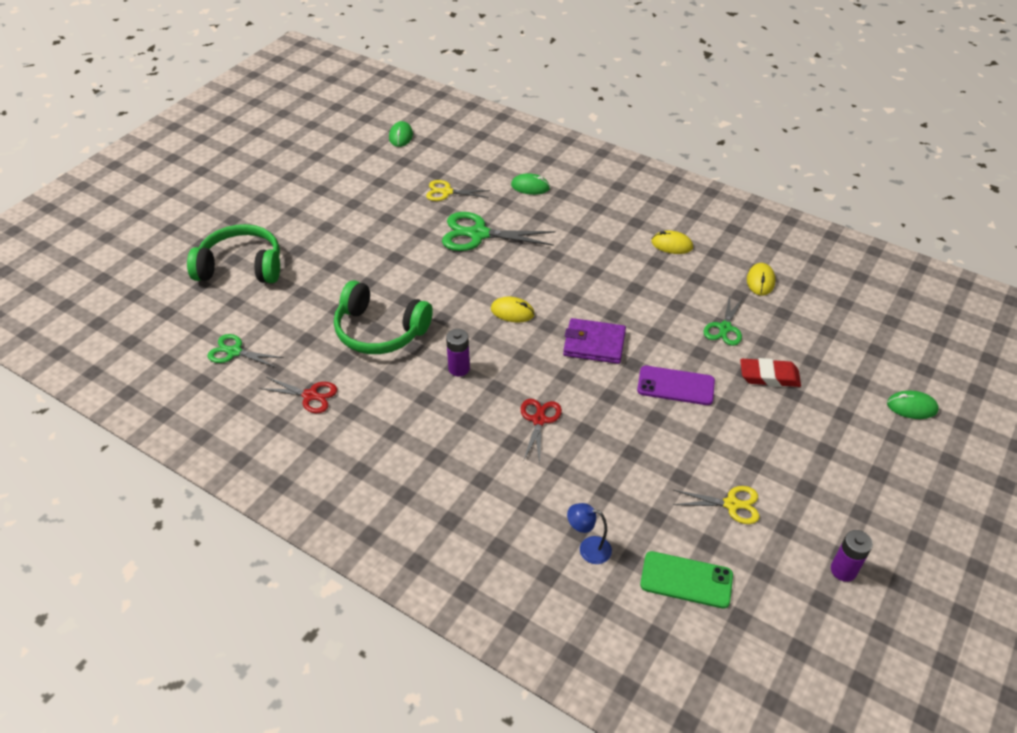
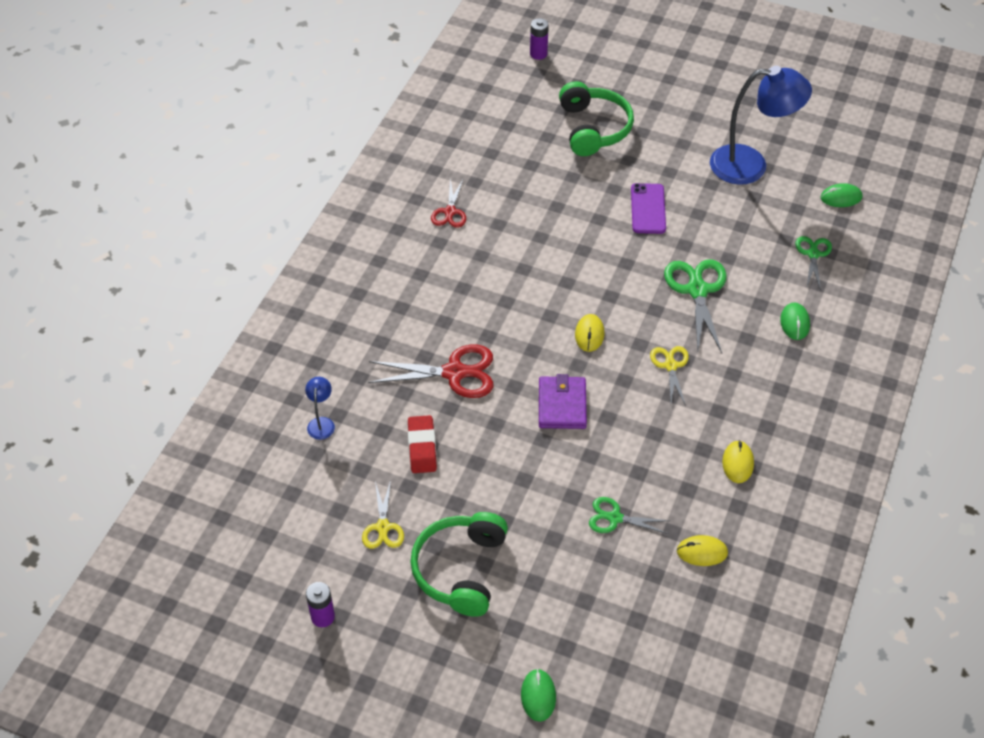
camera: 80 degrees right, 5 degrees up
green scissors [207,334,284,368] -> green scissors moved to [795,236,832,290]
green headphones [334,280,433,354] -> green headphones moved to [410,512,508,617]
yellow scissors [426,180,490,201] -> yellow scissors moved to [650,346,689,406]
purple battery [446,329,470,376] -> purple battery moved to [530,18,549,60]
red scissors [521,399,562,464] -> red scissors [368,344,493,398], size x1.69
purple phone [637,366,715,405] -> purple phone moved to [631,183,666,234]
green phone [640,551,733,609] -> none
red eraser [740,358,801,387] -> red eraser moved to [408,415,437,473]
none -> blue lamp [710,66,812,185]

